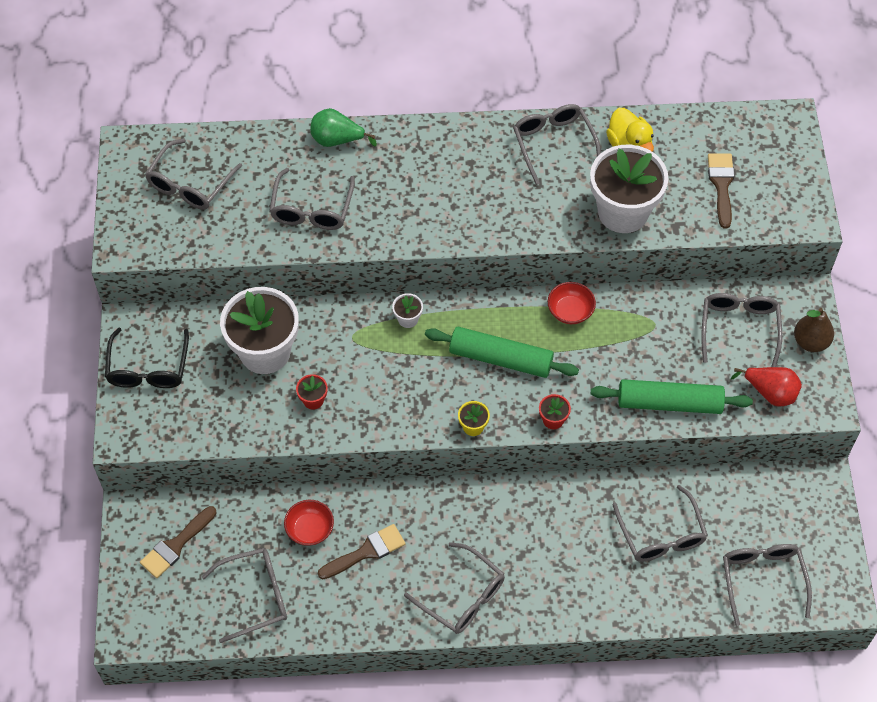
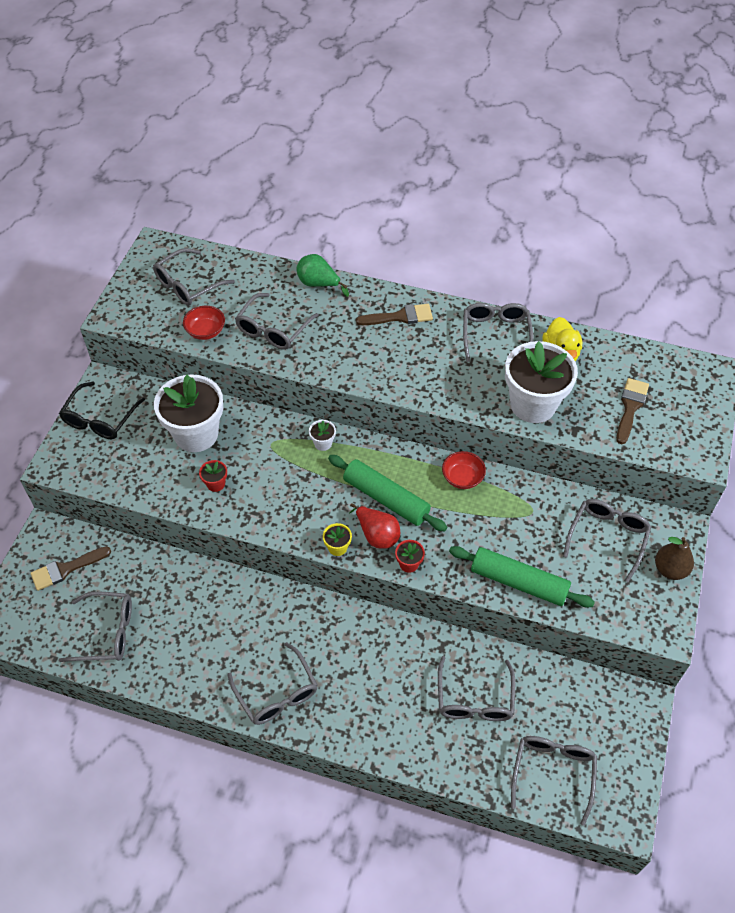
camera: 20 degrees right, 5 degrees down
red bowl [284,500,334,546] -> red bowl moved to [183,306,225,340]
brown brush [318,524,405,579] -> brown brush moved to [356,304,433,325]
red pear [731,367,802,407] -> red pear moved to [349,503,400,549]

